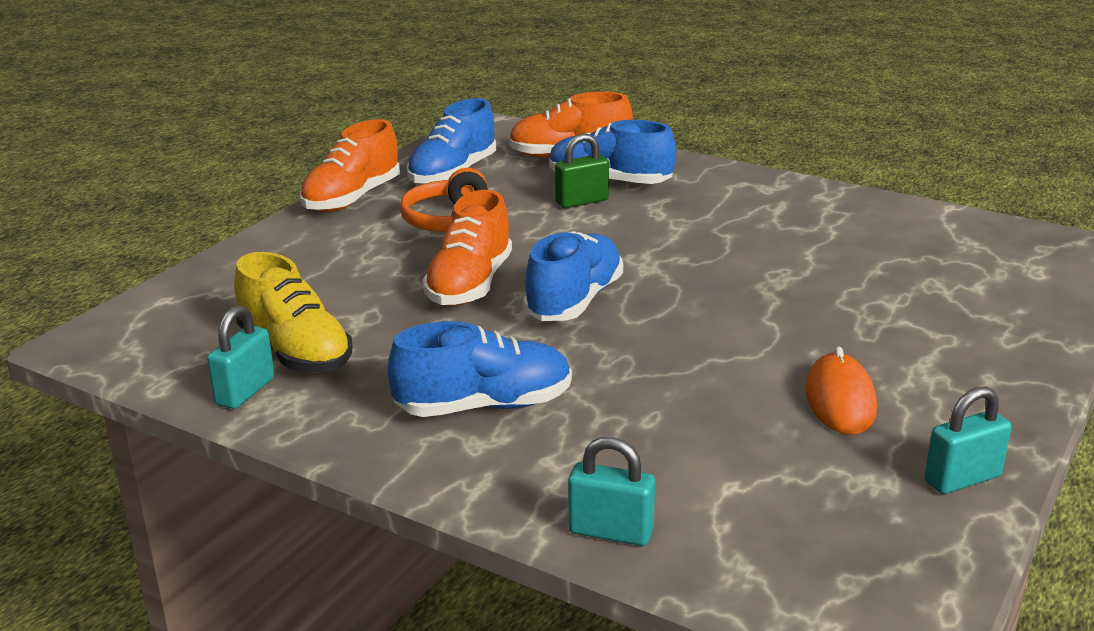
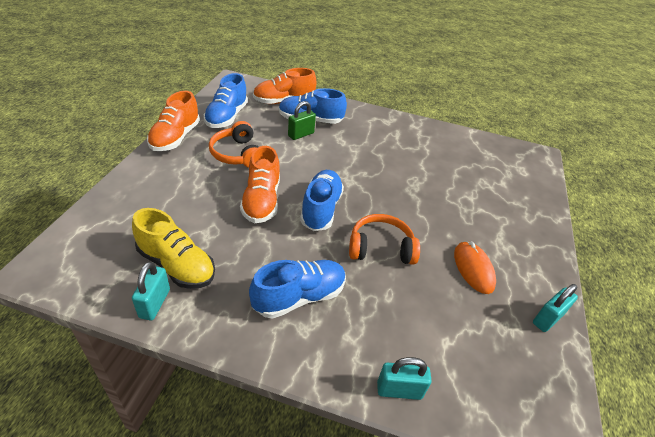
camera: 20 degrees left, 15 degrees up
none -> orange headphones [349,214,420,265]

